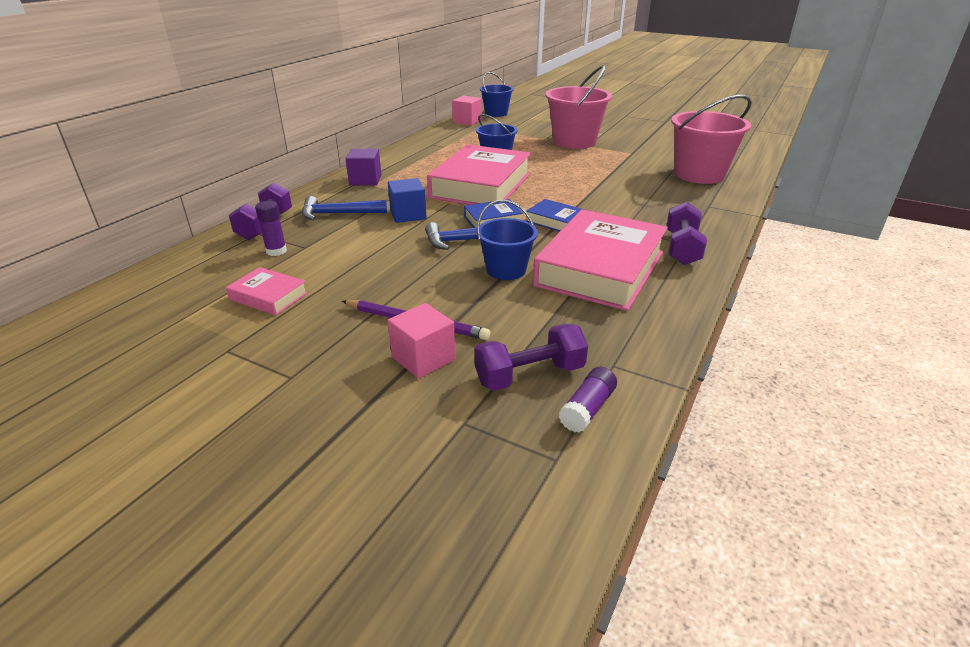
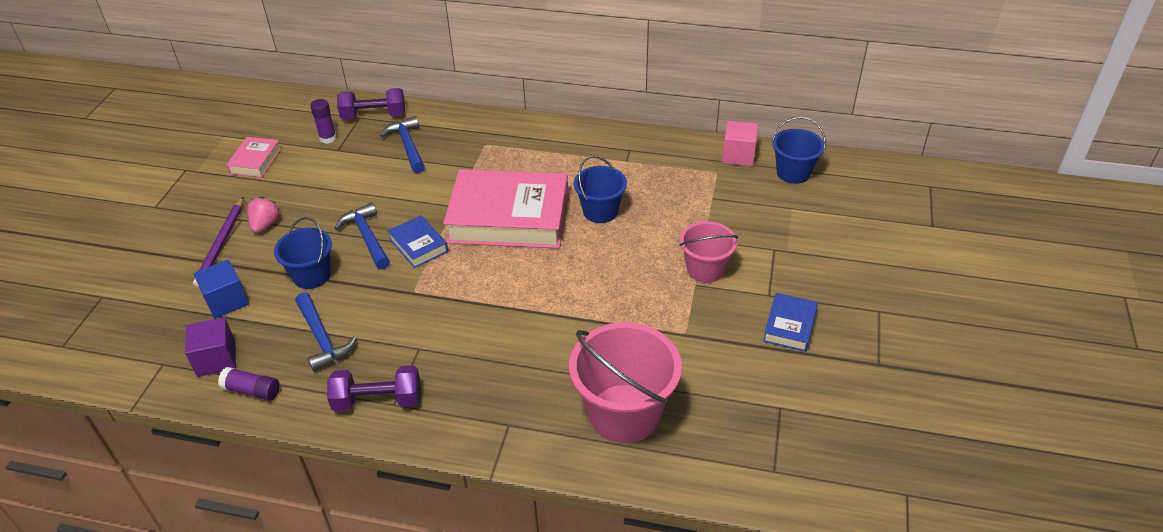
camera: 75 degrees right, 10 degrees up
purple cube [345,149,381,186] -> purple cube moved to [185,317,236,377]
blue cube [388,178,427,223] -> blue cube moved to [194,260,249,319]
pink cube [388,303,455,379] -> none
purple dumbbell [475,324,588,391] -> none
blue book [526,199,585,232] -> blue book moved to [763,293,818,352]
pink book [533,209,668,311] -> blue hammer [295,292,357,372]
pink bucket [545,65,612,149] -> pink bucket [679,221,738,283], size x0.60
purple glue stick [559,367,617,433] -> purple glue stick moved to [218,367,280,401]
none -> pink strawberry [247,196,280,233]

